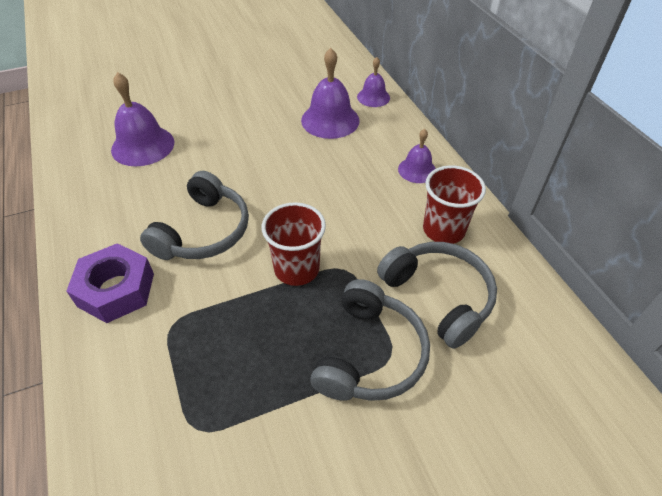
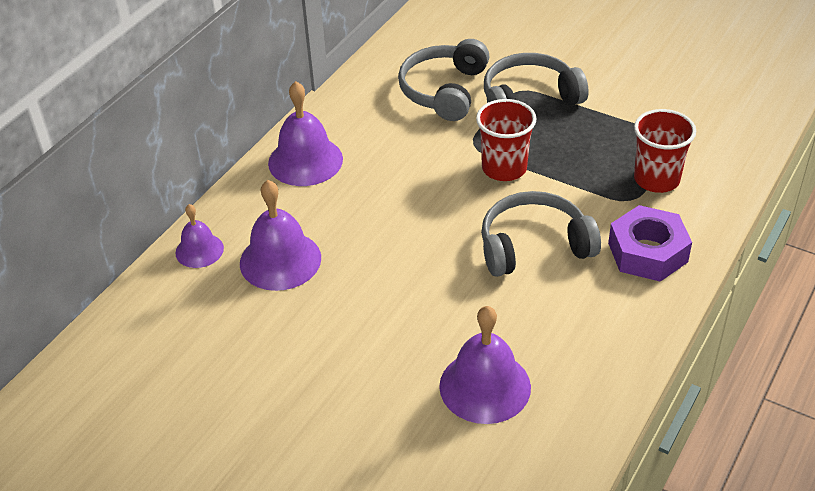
camera: 125 degrees left, 5 degrees down
purple bell [398,129,436,183] -> purple bell [268,81,343,186], size x1.68
red cup [423,165,486,244] -> red cup moved to [634,109,696,193]

